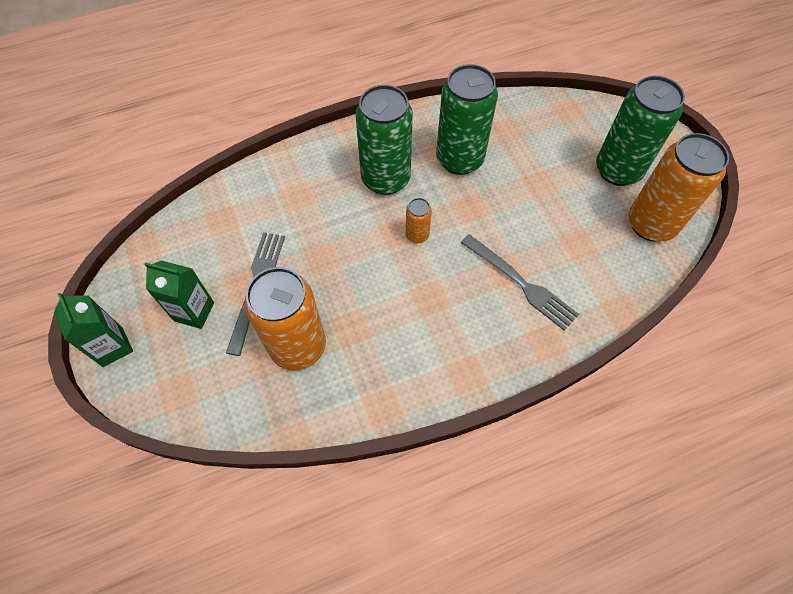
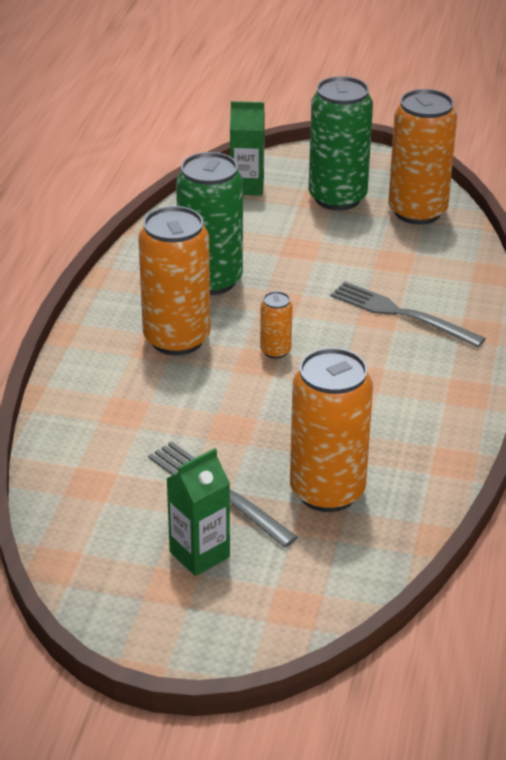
camera: 55 degrees left, 25 degrees down
green carton [54,293,133,367] -> green carton moved to [230,101,265,195]
green can [355,85,413,195] -> orange can [138,206,210,355]
grey fork [461,234,579,331] -> grey fork turned 135 degrees counterclockwise [331,282,486,347]

